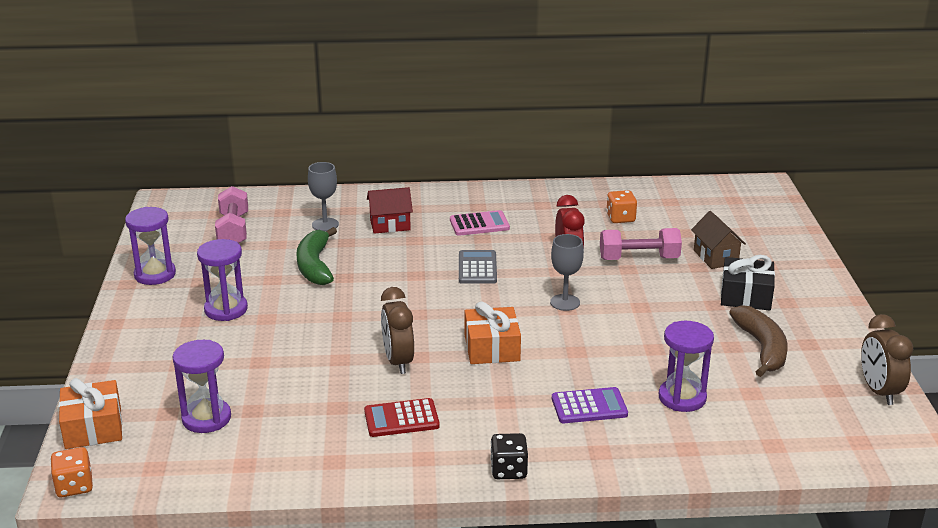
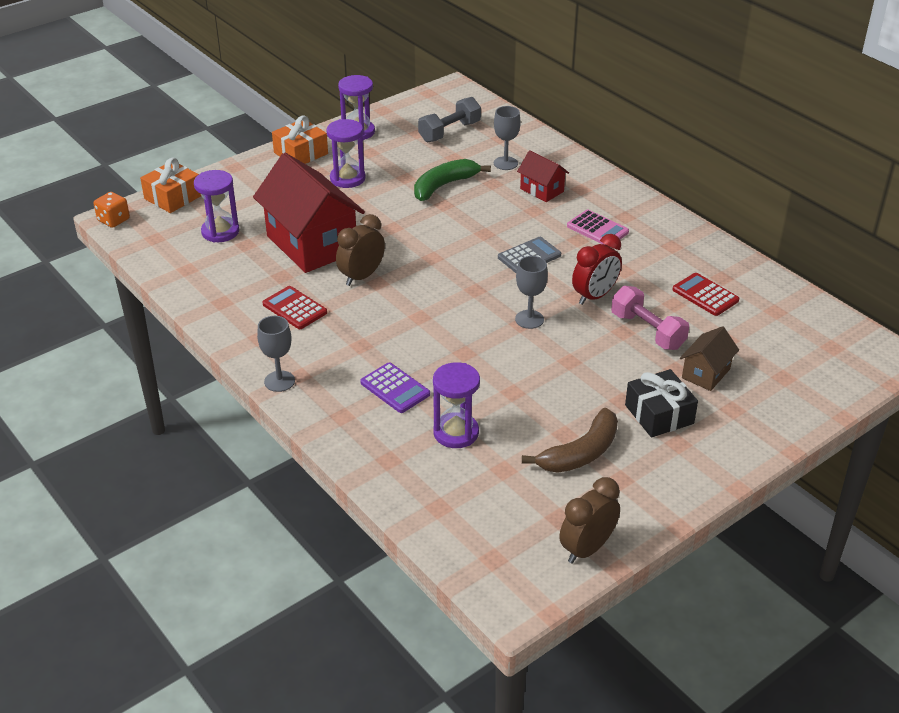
camera: 55 degrees right, 10 degrees up
pink dumbbell [215,186,248,243] -> grey dumbbell [418,97,481,143]
orange gift [465,301,521,364] -> orange gift moved to [272,115,328,164]
black dice [490,433,528,479] -> grey goblet [257,316,295,392]
orange dice [606,190,637,223] -> red calculator [672,273,739,316]
none -> red house [253,153,365,273]

